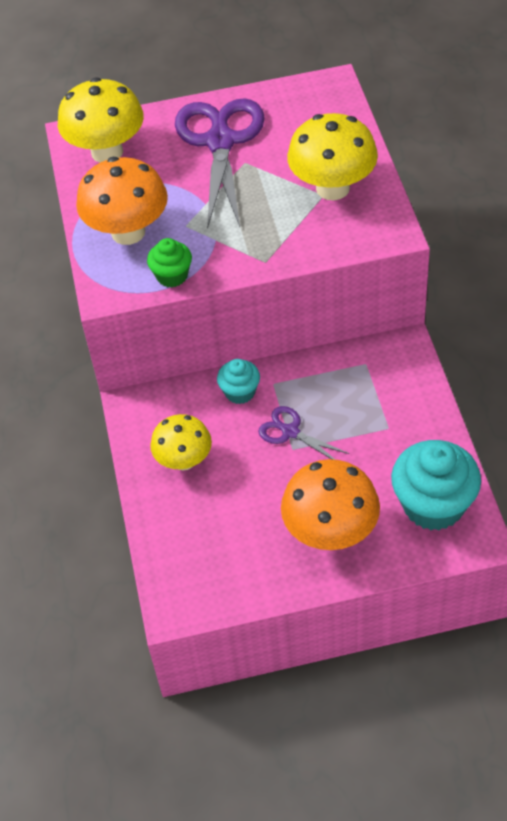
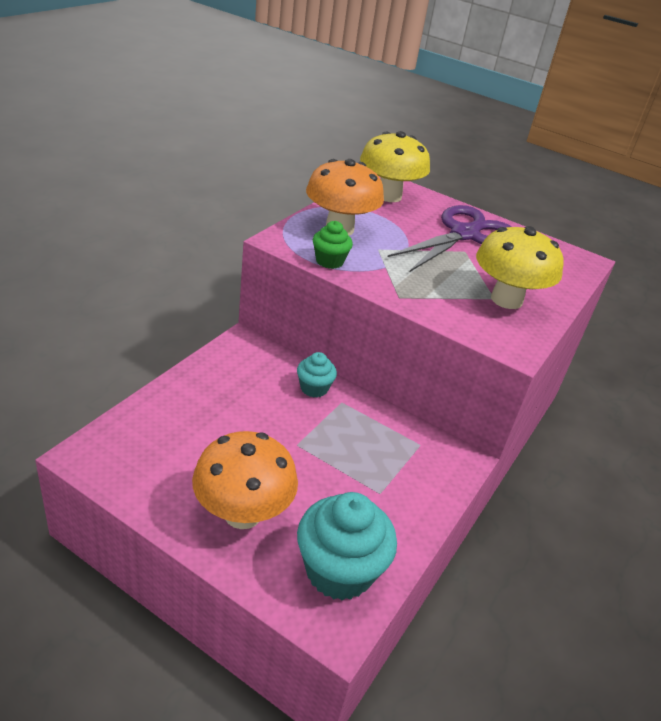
camera: 35 degrees right, 15 degrees down
yellow mushroom [150,414,212,471] -> none
purple scissors [258,406,349,460] -> none

